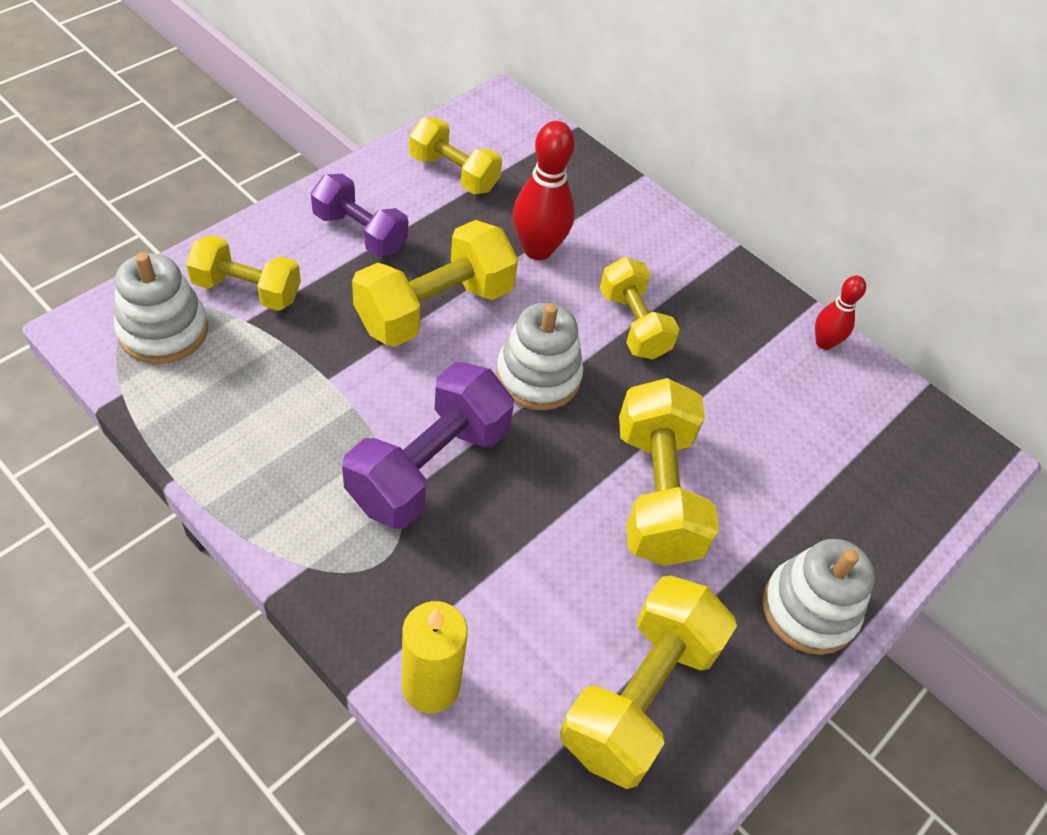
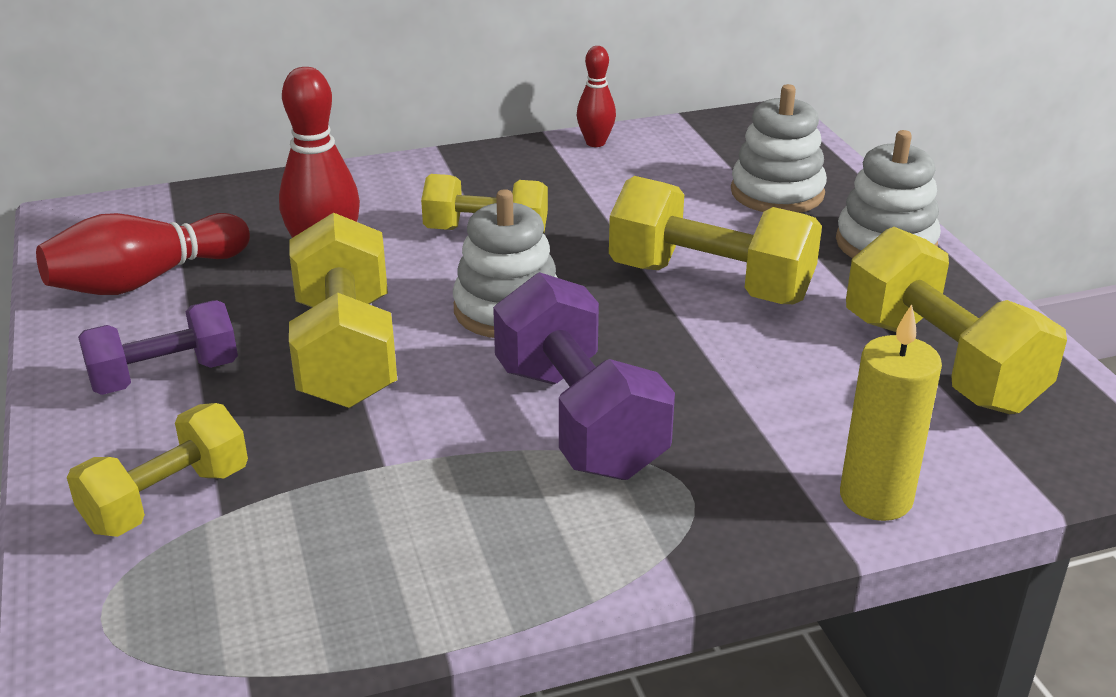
camera: 55 degrees left, 20 degrees down
white stacking toy [114,252,208,364] -> white stacking toy moved to [731,84,827,213]
yellow dumbbell [409,118,502,194] -> red bowling pin [36,213,250,295]

